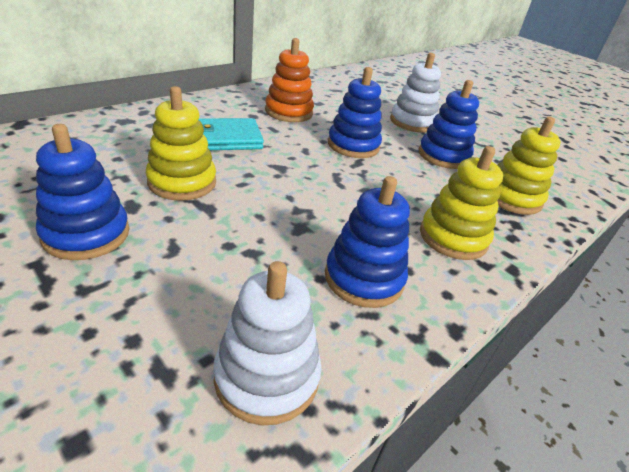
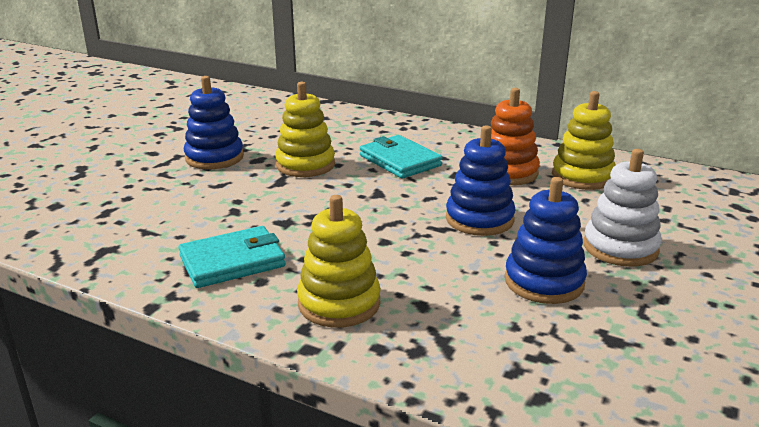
camera: 75 degrees right, 10 degrees down
white stacking toy [213,261,322,425] -> none
blue stacking toy [325,176,410,308] -> turquoise wallet [178,226,286,288]
yellow stacking toy [497,117,561,215] -> yellow stacking toy moved to [552,91,616,190]

